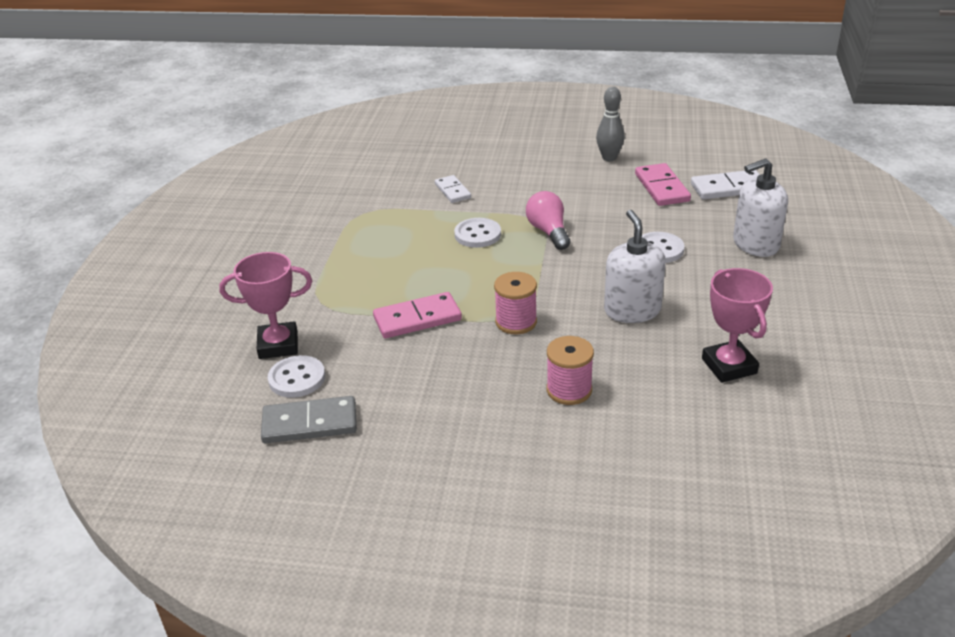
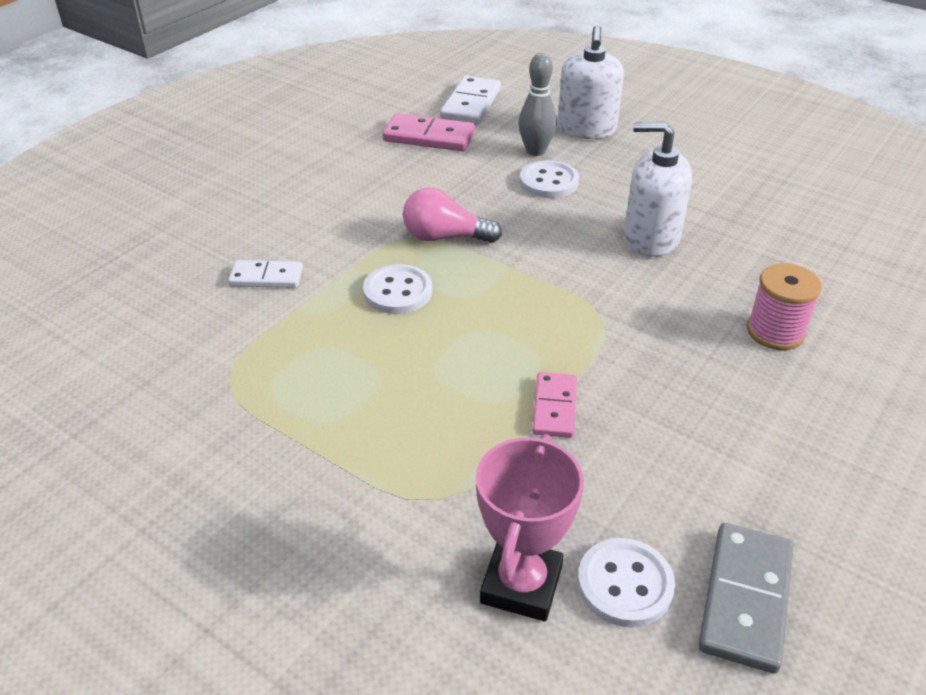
camera: 65 degrees left, 5 degrees up
pink domino [373,292,462,338] -> pink domino [532,372,577,438], size x0.65
pink spool [494,272,537,334] -> none
grey bowling pin [596,87,625,161] -> grey bowling pin moved to [518,53,557,156]
pink trophy [702,268,773,383] -> none

